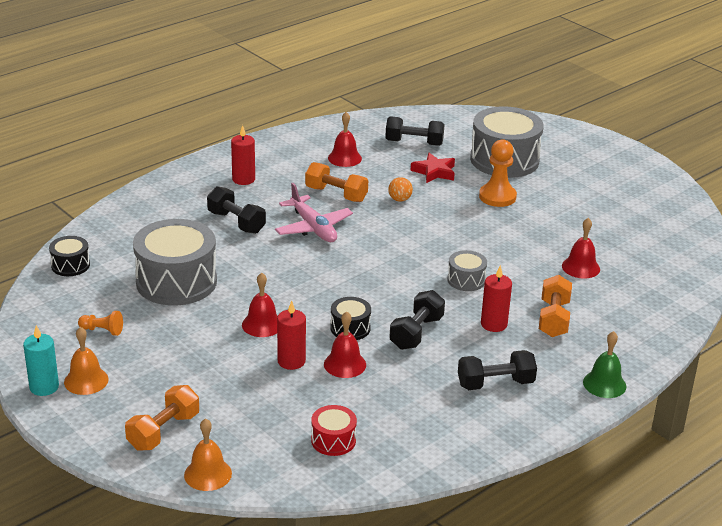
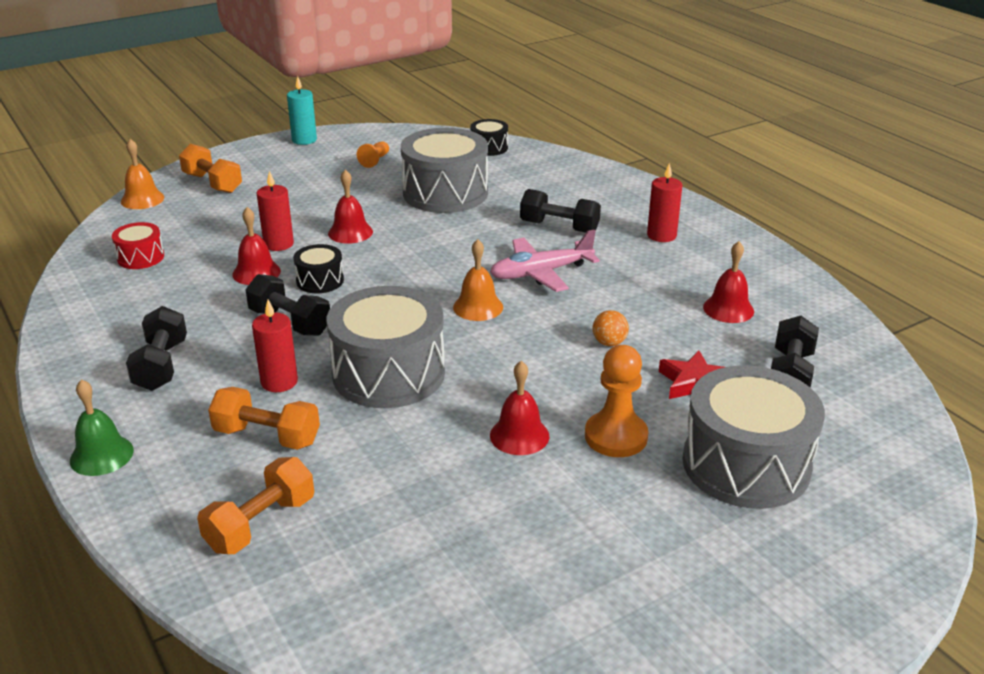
camera: 100 degrees right, 0 degrees up
orange bell [64,327,108,395] -> orange bell moved to [453,239,503,321]
black dumbbell [207,186,266,234] -> black dumbbell turned 60 degrees clockwise [520,189,601,233]
orange dumbbell [305,162,368,202] -> orange dumbbell moved to [197,457,314,554]
grey drum [447,250,487,291] -> grey drum [327,286,445,408], size x2.08
red bell [562,218,600,279] -> red bell moved to [490,361,549,455]

